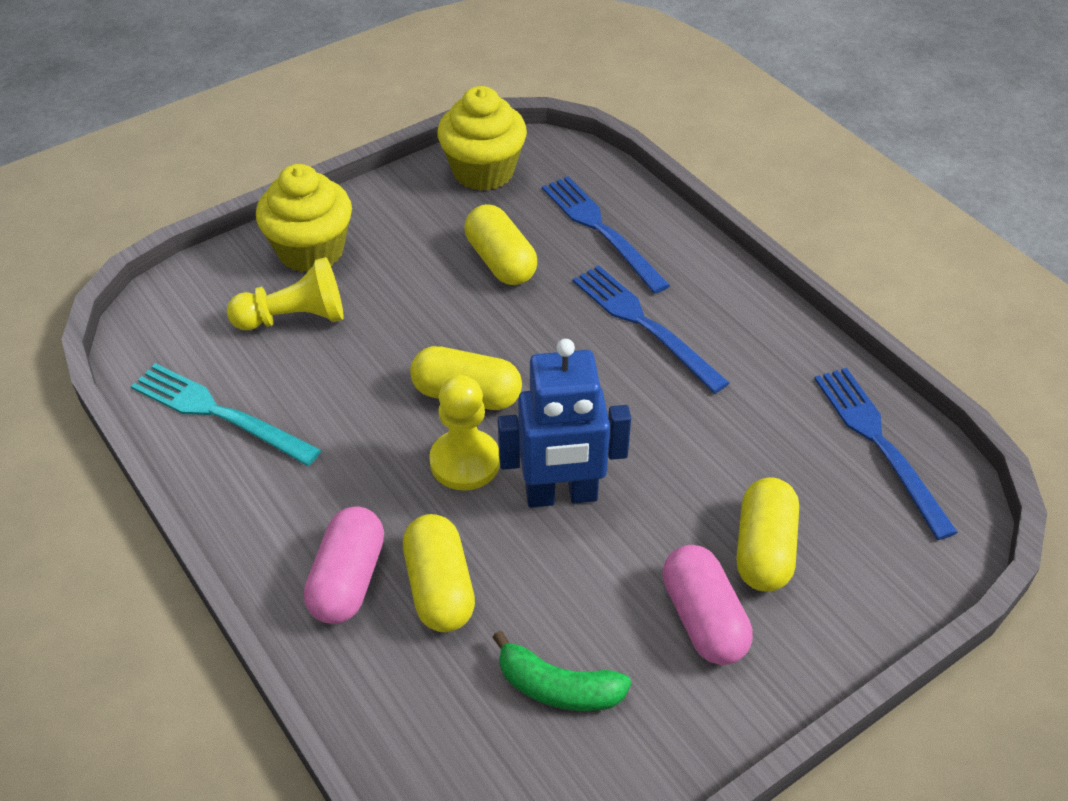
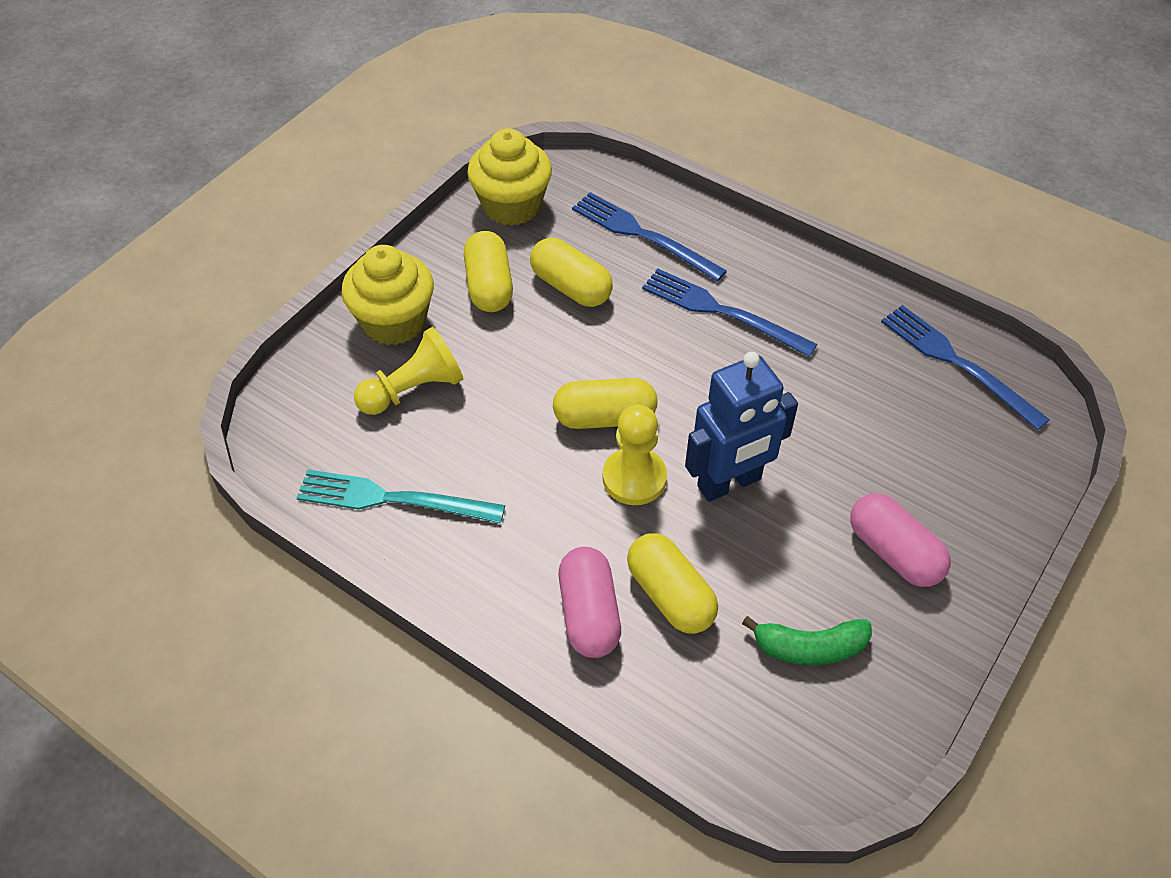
camera: 20 degrees left, 5 degrees up
yellow capsule [736,477,799,592] -> yellow capsule moved to [464,231,513,312]

